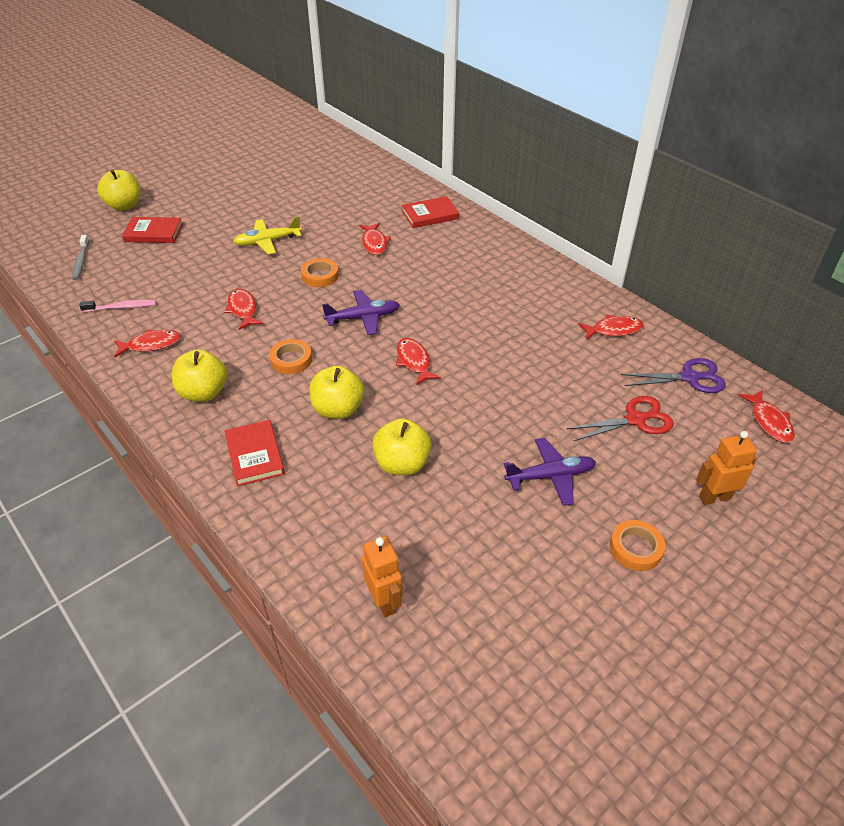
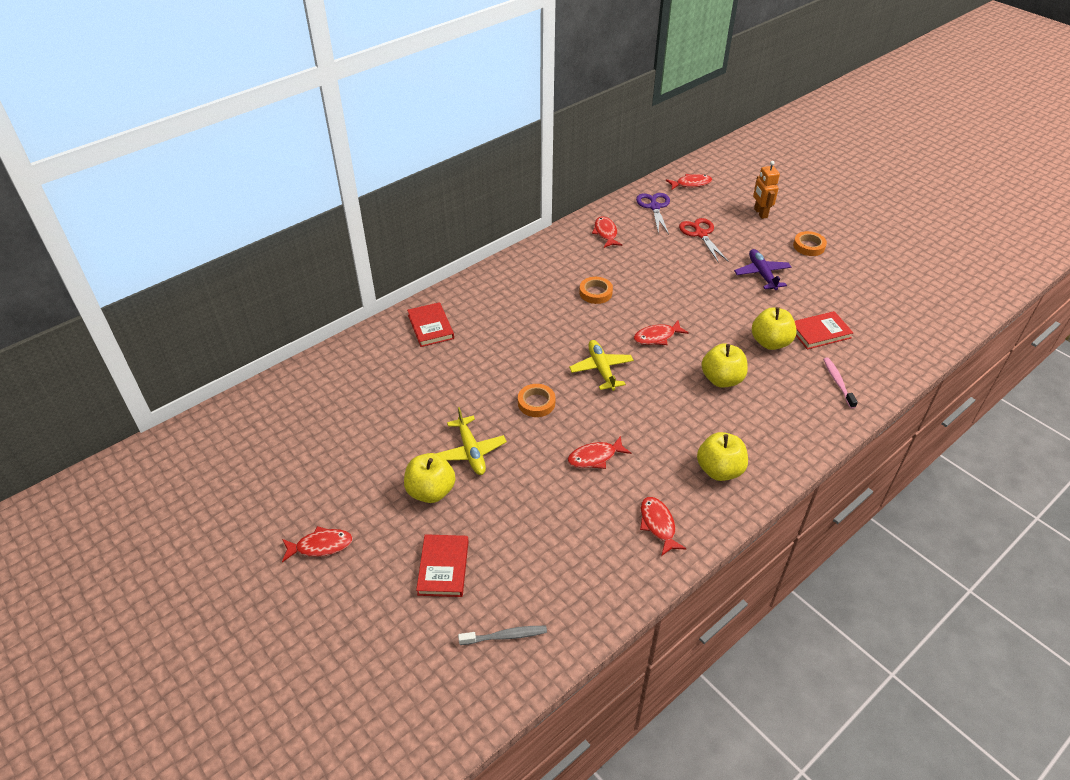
camera: 90 degrees left, 0 degrees up
pink toothbrush [79,300,156,312] -> pink toothbrush moved to [823,357,858,409]
yellow apple [97,169,140,211] -> yellow apple moved to [404,453,455,503]
red book [225,420,285,487] -> red book moved to [795,311,853,350]
orange tape [269,339,312,374] -> orange tape moved to [579,277,613,304]
purple plane [322,290,400,335] -> yellow plane [569,340,634,391]
red fish [359,223,391,255] -> red fish moved to [282,526,353,562]
orange robot [362,536,403,617] -> none

